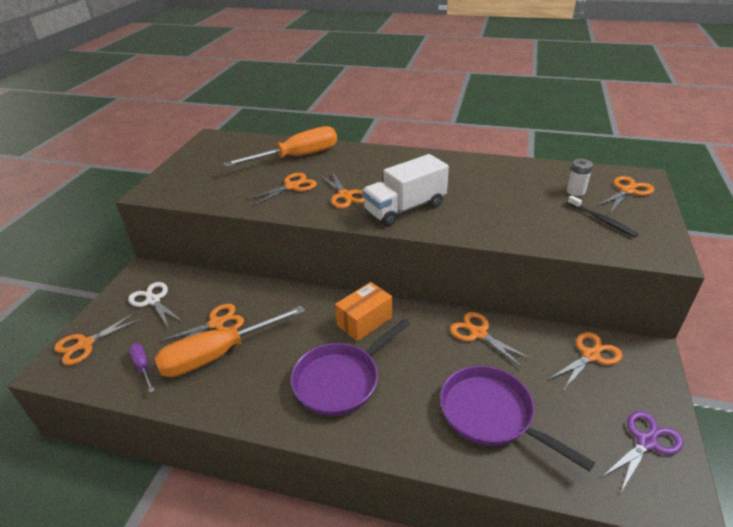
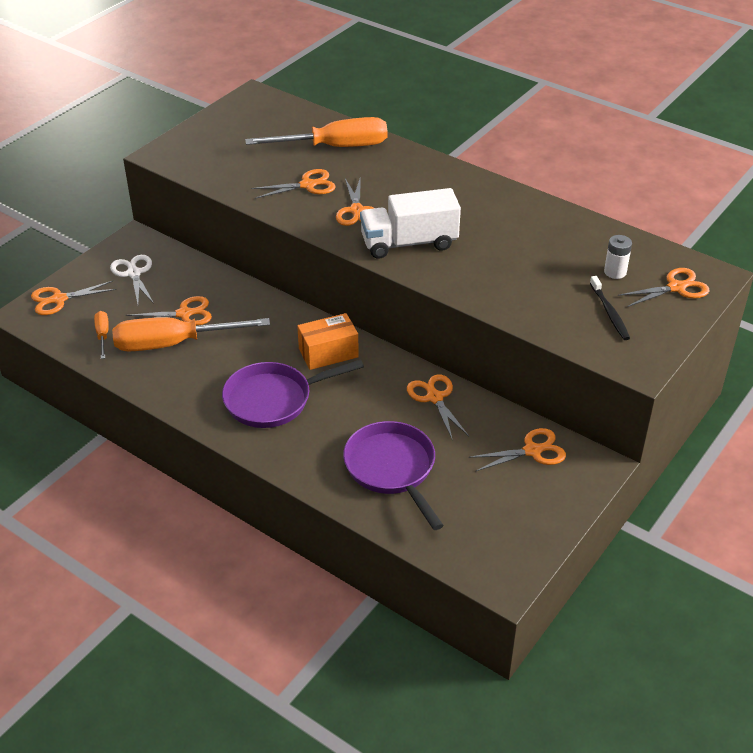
camera: 20 degrees right, 5 degrees up
purple screwdriver [129,344,155,393] -> orange screwdriver [94,311,109,359]
purple scissors [602,411,684,492] -> none

